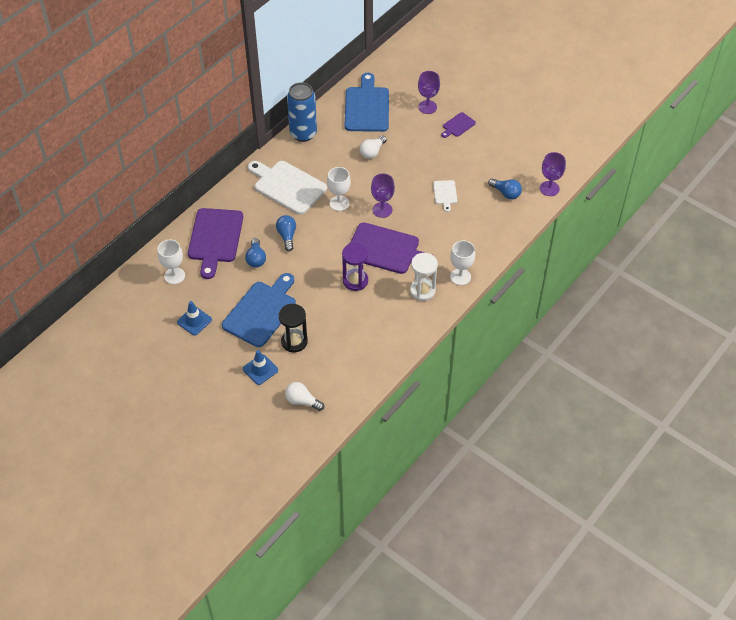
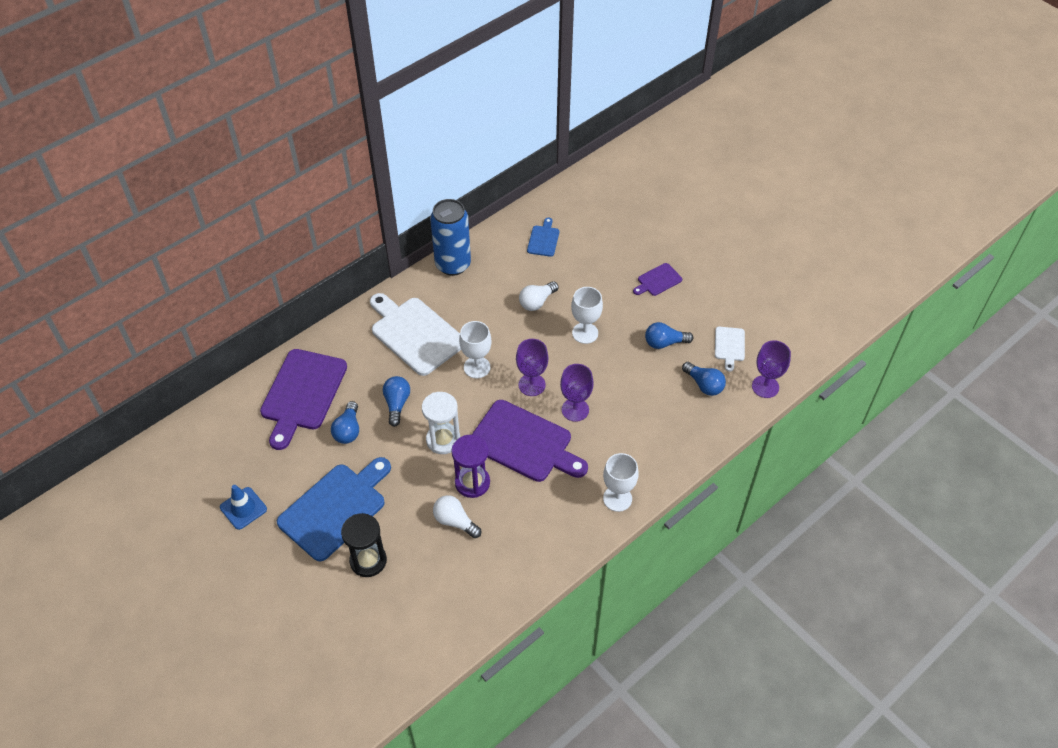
camera: 10 degrees right, 0 degrees up
white goblet [157,240,185,284] -> white goblet moved to [571,287,603,344]
blue traffic cone [243,350,278,385] -> none
white light bulb [285,382,324,411] -> white light bulb moved to [433,495,481,538]
blue cutting board [345,73,389,132] -> blue cutting board [527,218,559,257], size x0.48
white hourglass [410,253,438,301] -> white hourglass moved to [422,392,460,454]
purple goblet [418,71,440,114] -> purple goblet moved to [560,364,594,422]
white cutting board [433,180,457,212] -> white cutting board moved to [715,327,745,372]
none -> blue light bulb [645,322,693,349]

